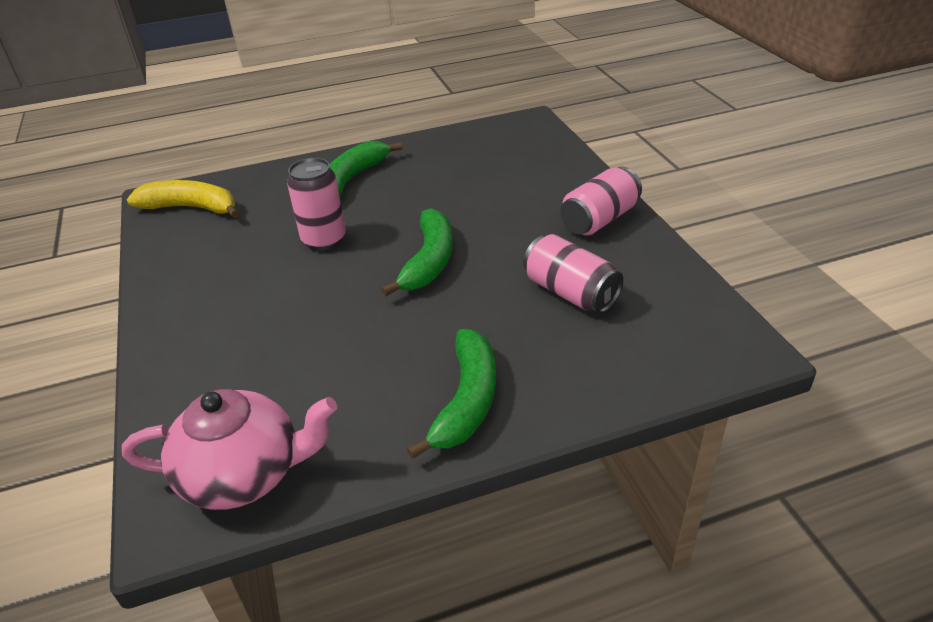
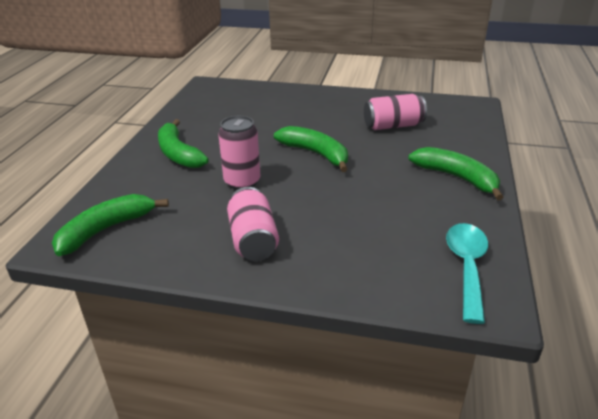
camera: 60 degrees left, 5 degrees down
pink teapot [122,389,337,510] -> turquoise spoon [446,223,488,324]
yellow banana [127,180,239,218] -> green banana [52,194,169,256]
pink can [560,166,642,235] -> pink can moved to [227,187,279,261]

